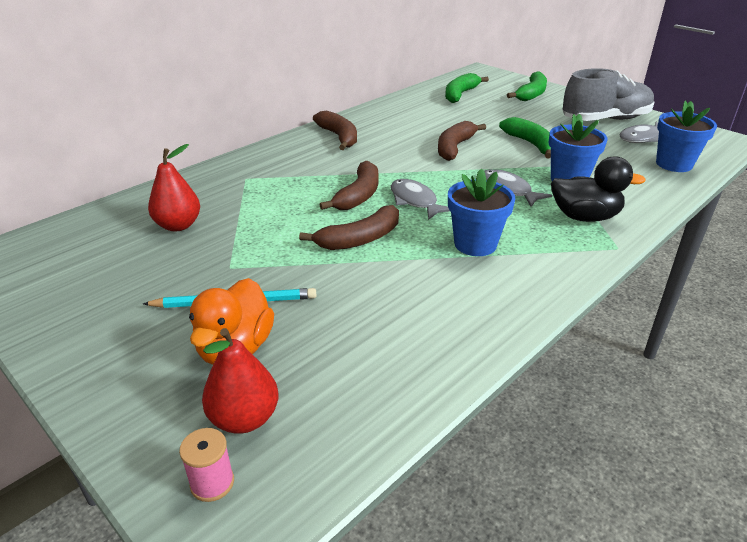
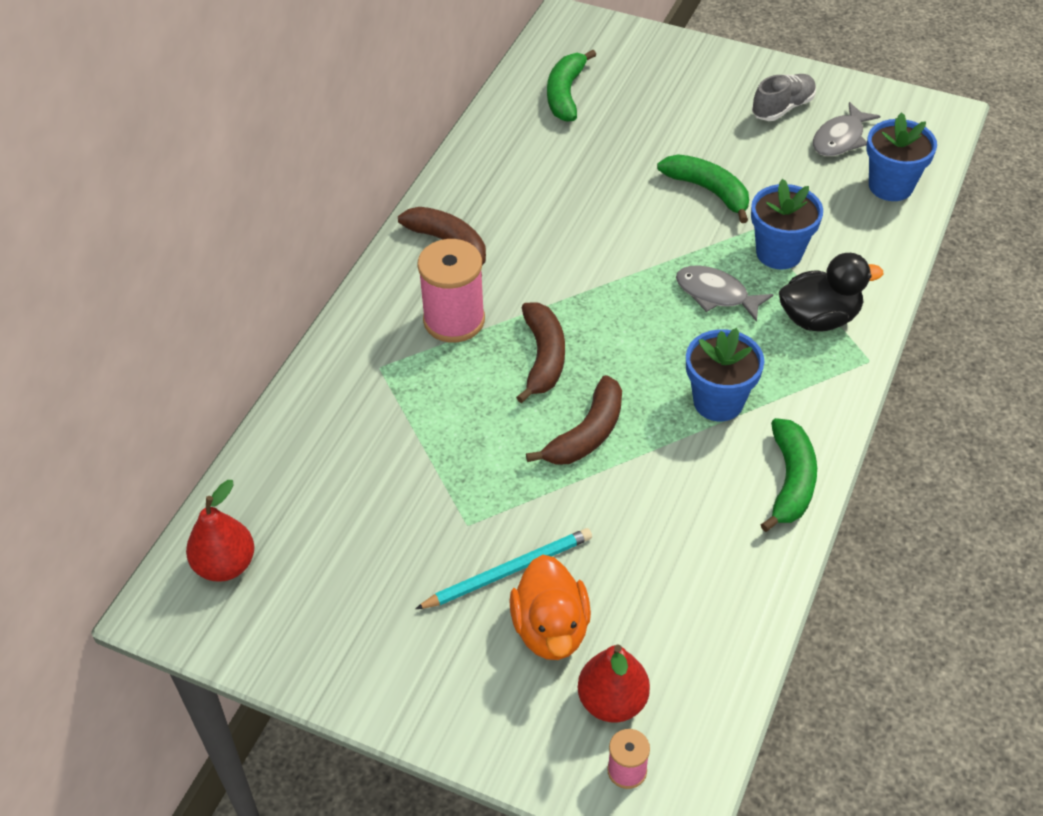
camera: 20 degrees left, 15 degrees up
red pear [148,144,200,231] -> red pear moved to [186,480,254,582]
grey fish [391,179,450,220] -> none
brown banana [438,121,486,161] -> none
green banana [507,72,547,101] -> green banana moved to [761,418,817,532]
grey shoe [563,68,655,121] -> grey shoe [752,74,816,121], size x0.57
none -> pink spool [417,239,485,343]

